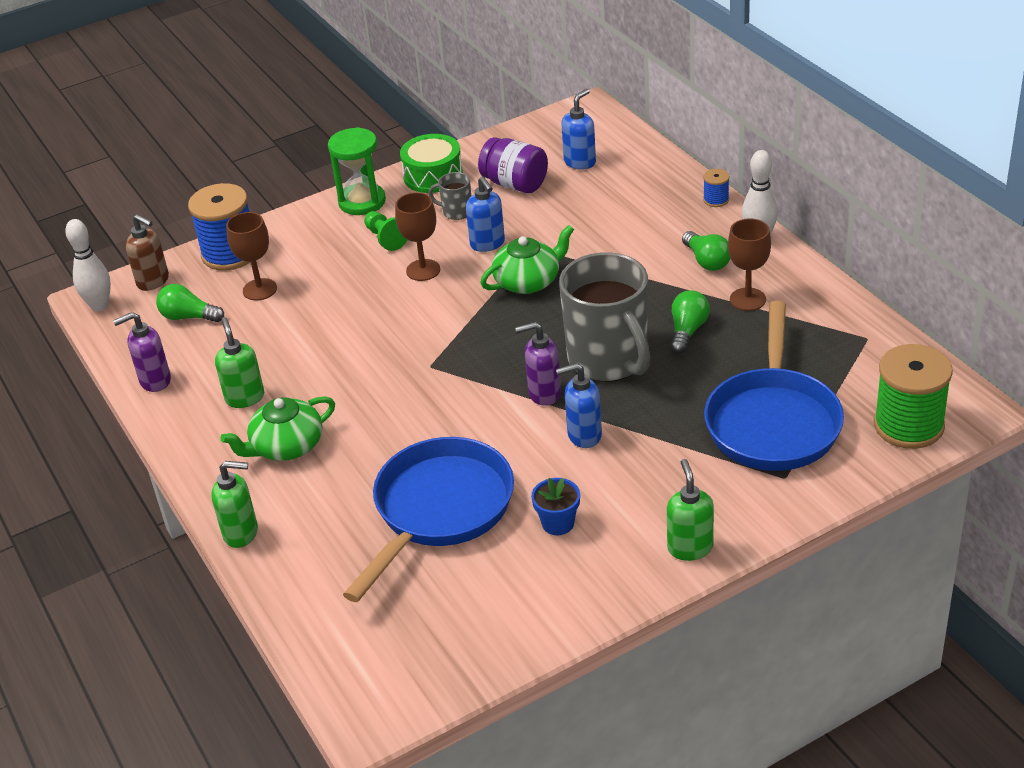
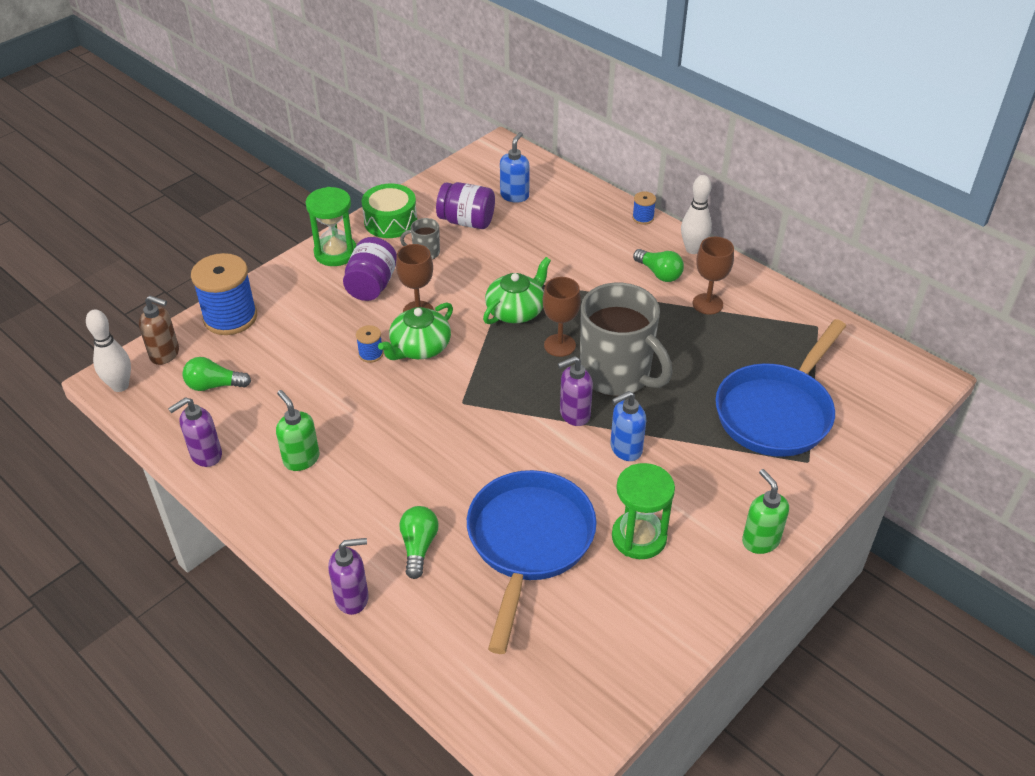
camera: 20 degrees left, 5 degrees up
green soap dispenser [211,461,258,548] -> purple soap dispenser [328,538,369,615]
green teapot [220,396,335,461] -> green teapot moved to [378,303,453,360]
brown goblet [226,212,277,301] -> brown goblet moved to [543,277,581,357]
green pawn [364,211,407,251] -> purple jar [343,237,397,301]
blue soap dispenser [466,176,505,252] -> none
blue flower pot [531,478,580,535] -> green hourglass [612,463,675,559]
green light bulb [670,290,710,354] -> green light bulb moved to [399,506,439,579]
blue pan [704,301,844,471] -> blue pan turned 45 degrees clockwise [716,319,846,457]
green spool [874,344,953,449] -> none
none -> blue spool [356,325,383,363]

